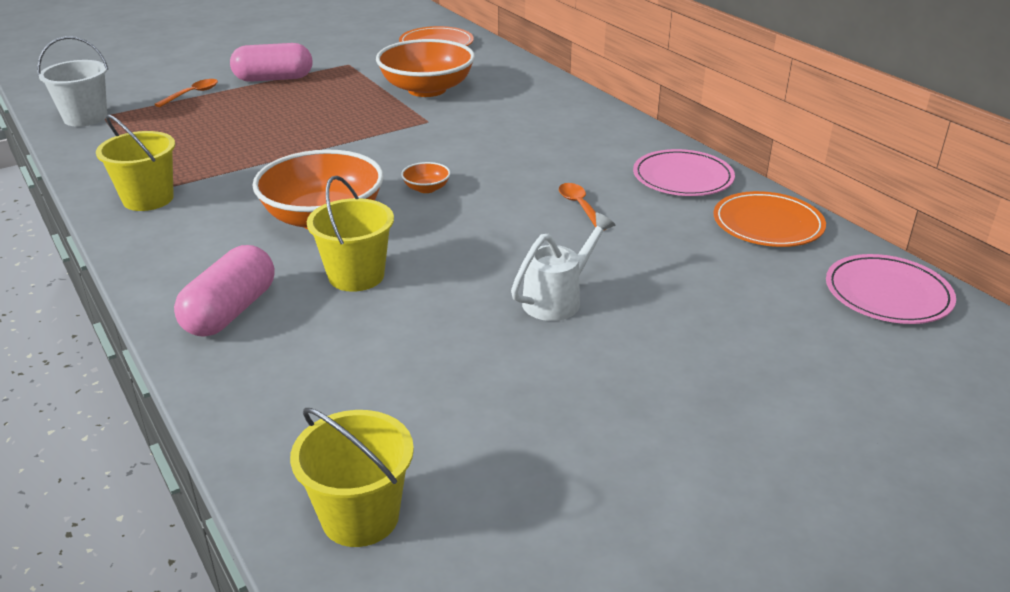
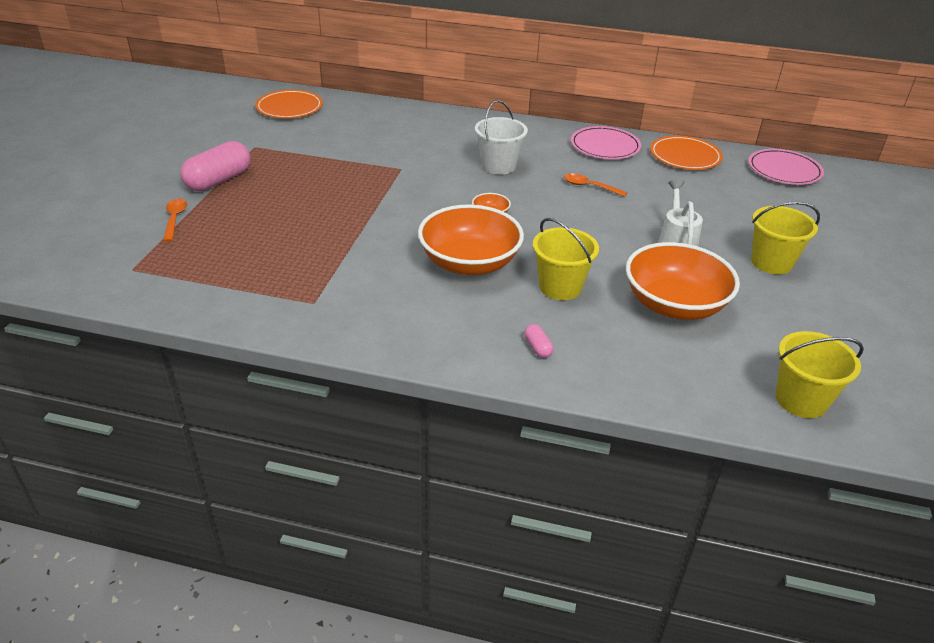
camera: 45 degrees left, 5 degrees up
white bucket [37,36,108,127] -> white bucket moved to [475,100,528,175]
yellow bucket [96,114,175,211] -> yellow bucket moved to [751,202,820,274]
pink capsule [174,245,275,337] -> pink capsule [524,324,553,358], size x0.43
orange bowl [376,39,475,97] -> orange bowl moved to [626,242,740,320]

